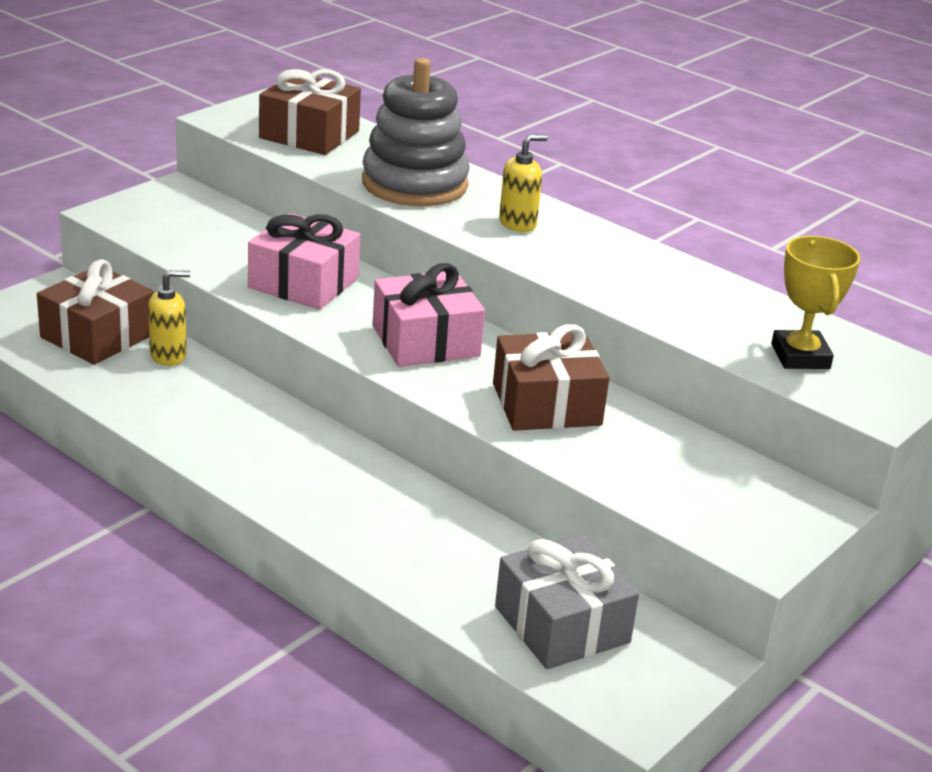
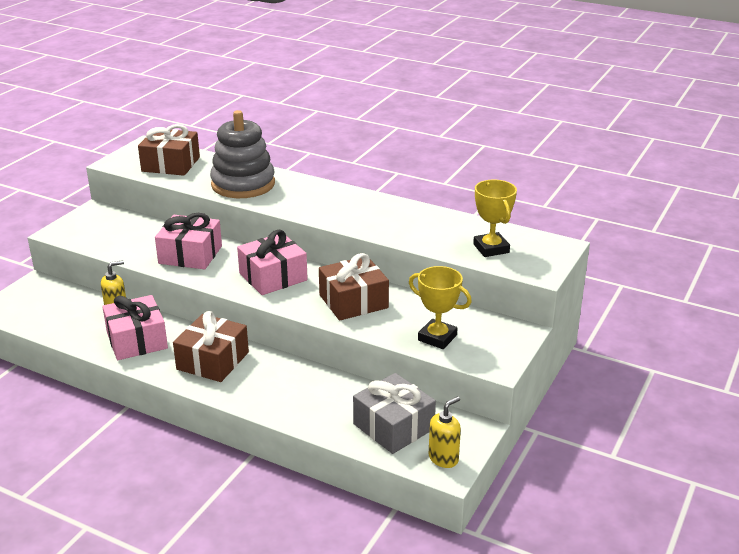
camera: 10 degrees left, 0 degrees up
brown gift [37,259,154,365] -> brown gift moved to [173,311,249,382]
yellow soap dispenser [499,135,548,232] -> yellow soap dispenser moved to [429,396,461,468]
none -> pink gift [102,295,168,360]
none -> yellow trophy [409,266,472,349]

